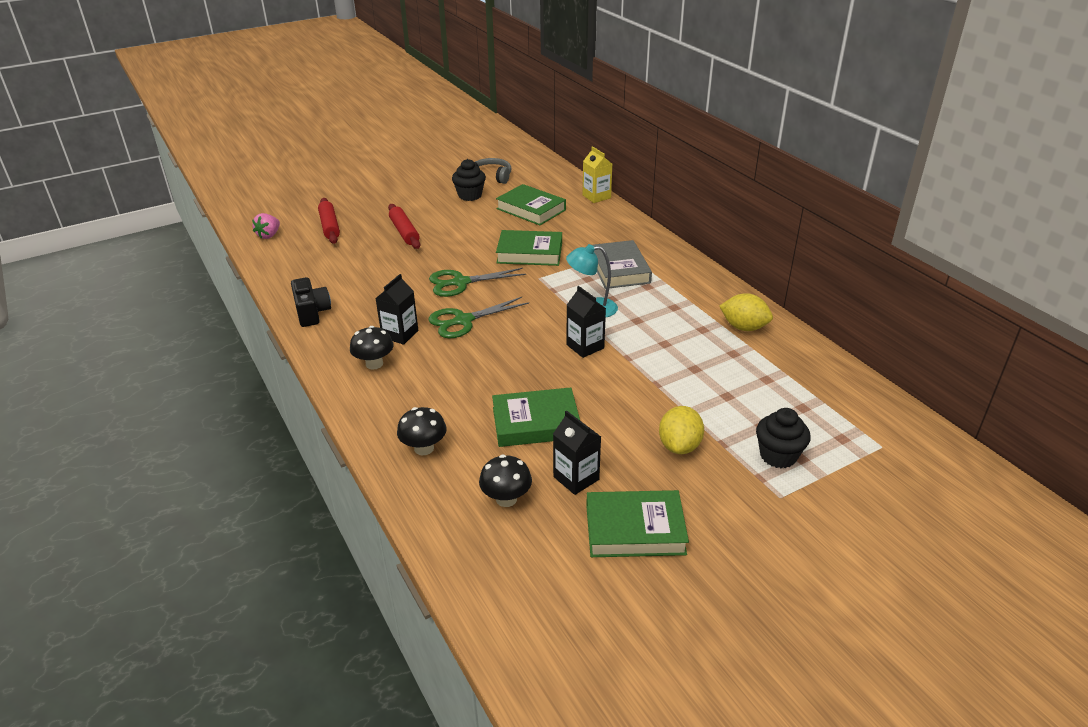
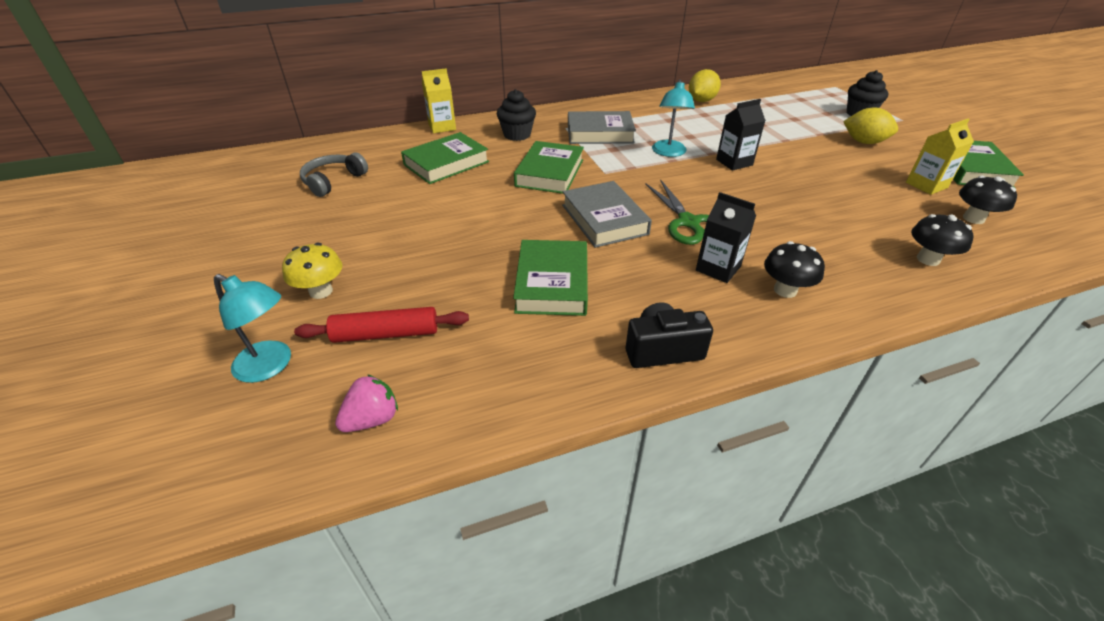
camera: 80 degrees left, 5 degrees up
pink strawberry [252,213,280,239] -> pink strawberry turned 75 degrees counterclockwise [335,374,398,432]
red rolling pin [388,204,420,249] -> none
green scissors [429,268,526,297] -> grey book [562,181,652,248]
black cupcake [452,159,486,201] -> black cupcake moved to [497,89,536,141]
green book [492,387,580,447] -> green book moved to [513,240,588,316]
black carton [553,410,601,495] -> yellow carton [906,119,974,195]
none -> turquoise lamp [214,274,291,383]
none -> yellow mushroom [282,243,342,299]

